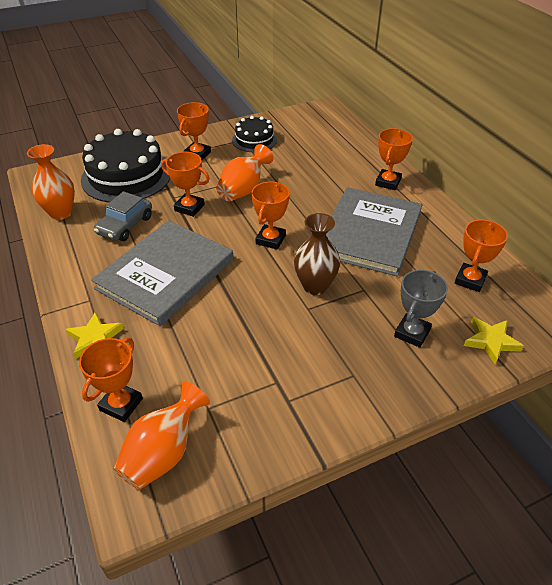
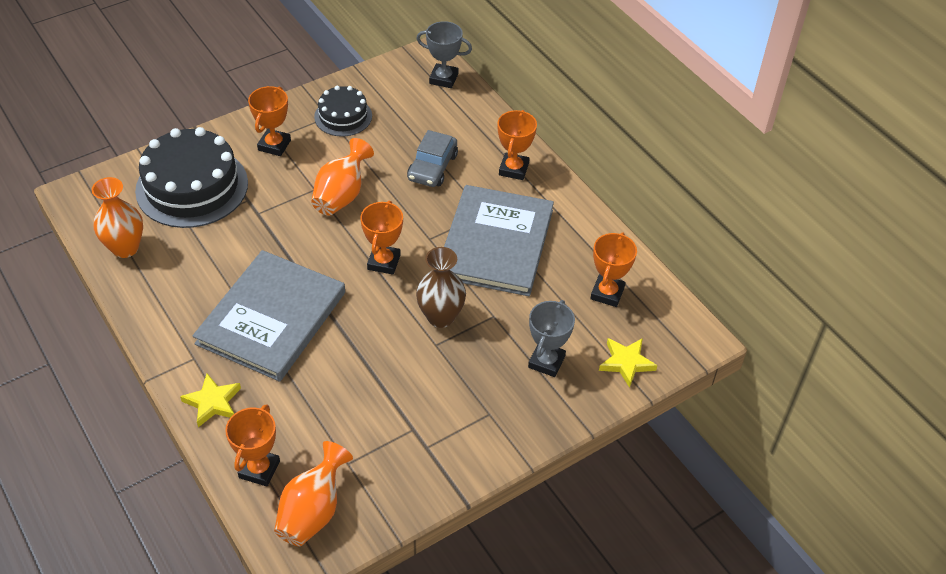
camera: 10 degrees left, 5 degrees up
grey car [94,191,152,241] -> grey car moved to [407,130,458,187]
orange trophy [161,152,210,217] -> none
none -> grey trophy [416,21,472,88]

